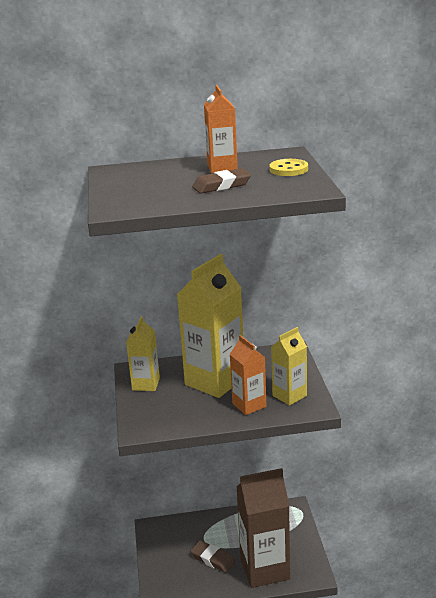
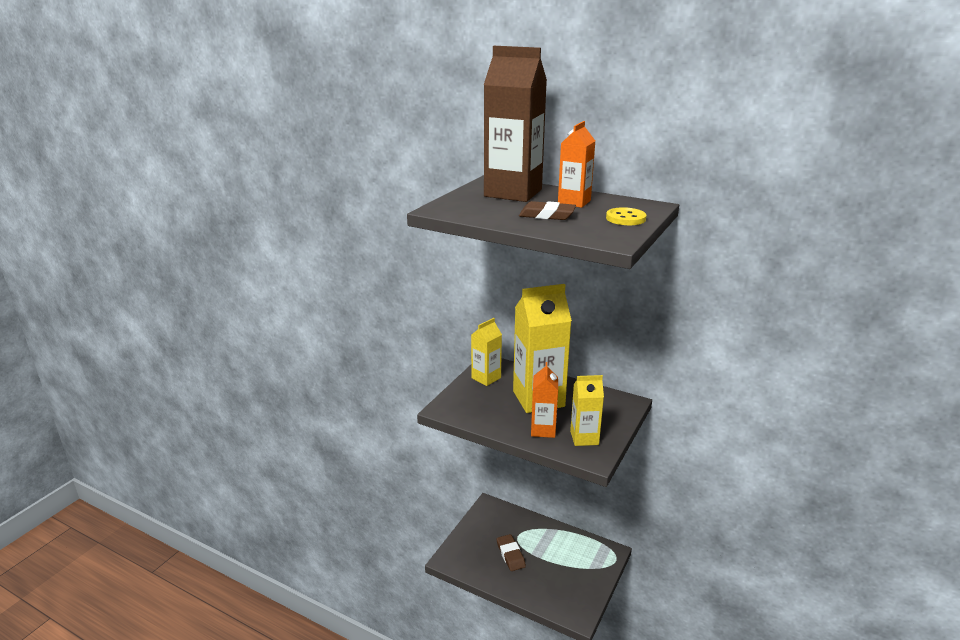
camera: 35 degrees right, 0 degrees up
brown carton [236,468,290,588] -> brown carton moved to [484,46,547,202]

